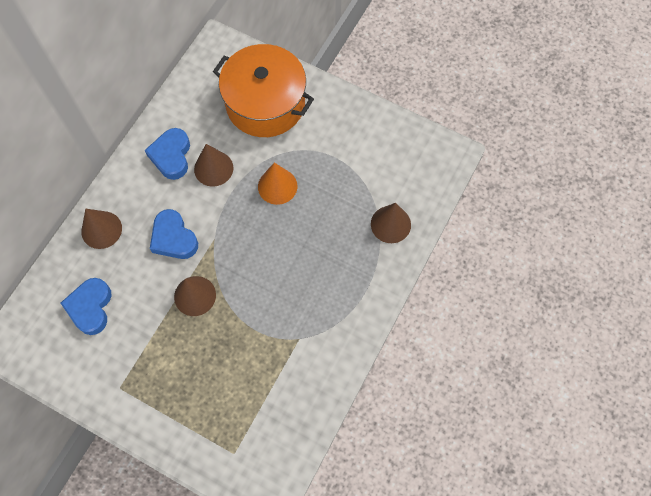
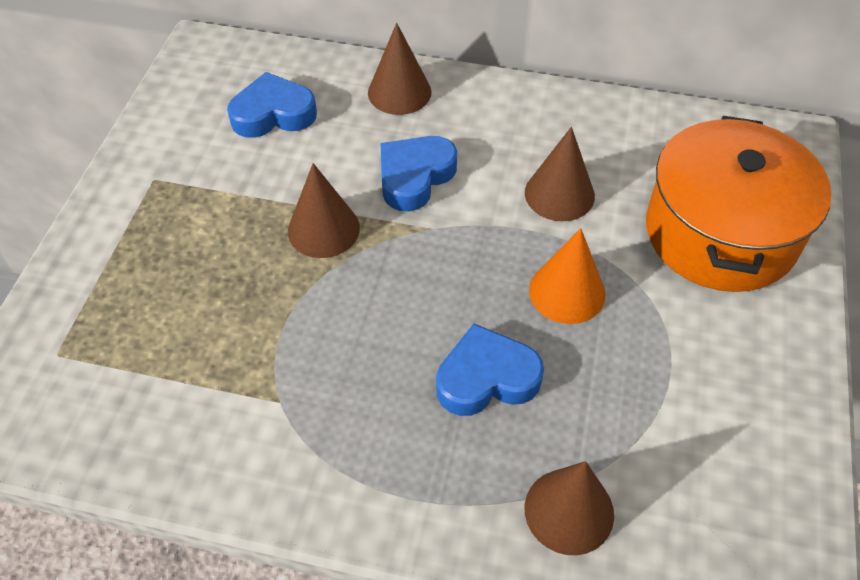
camera: 75 degrees right, 15 degrees down
blue heart [145,128,190,180] -> blue heart moved to [436,323,544,416]

